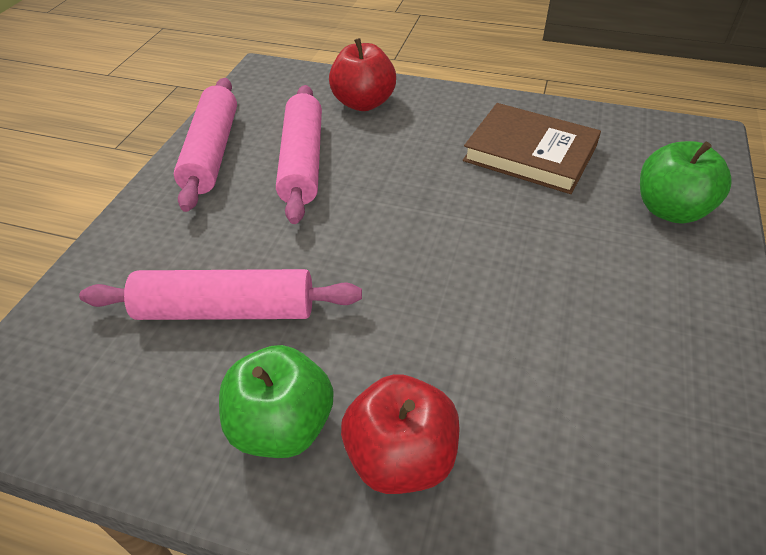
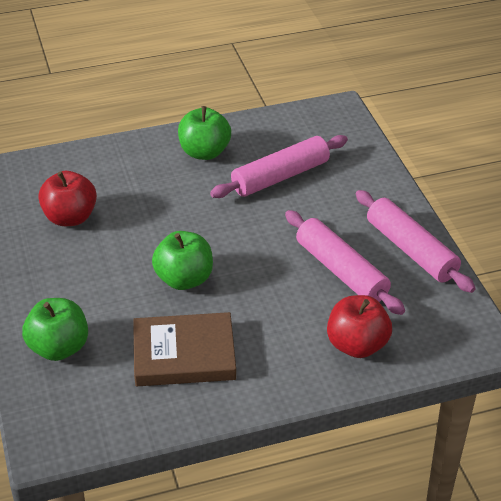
camera: 145 degrees right, 5 degrees down
red apple [341,374,460,494] -> red apple moved to [38,171,97,226]
none -> green apple [152,231,213,290]

